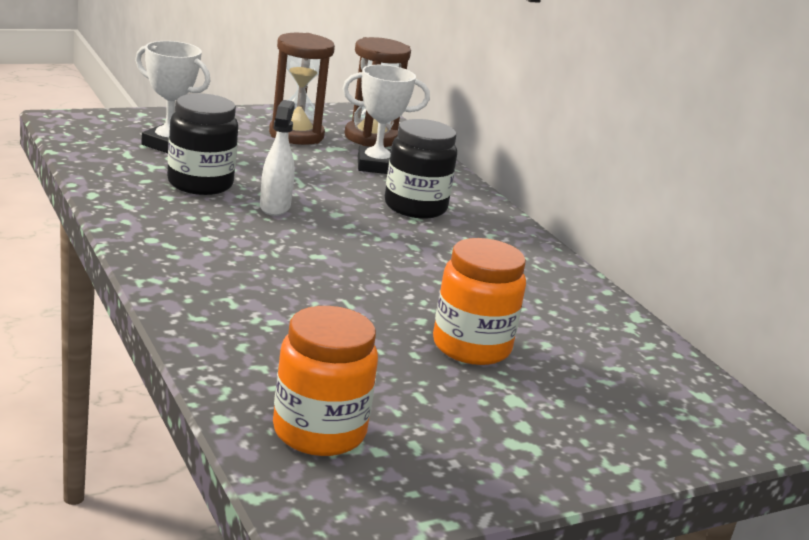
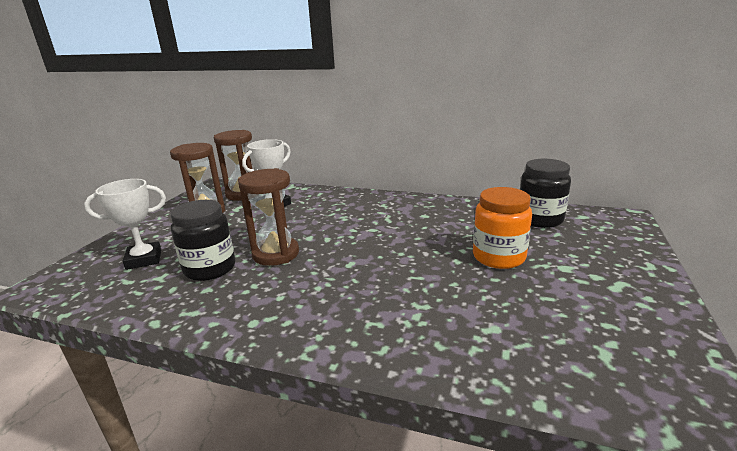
camera: 40 degrees left, 0 degrees up
white spray bottle [260,100,295,216] -> brown hourglass [238,168,299,266]
orange jar [273,306,378,456] -> none
black jar [385,119,457,218] -> black jar moved to [520,159,571,228]

